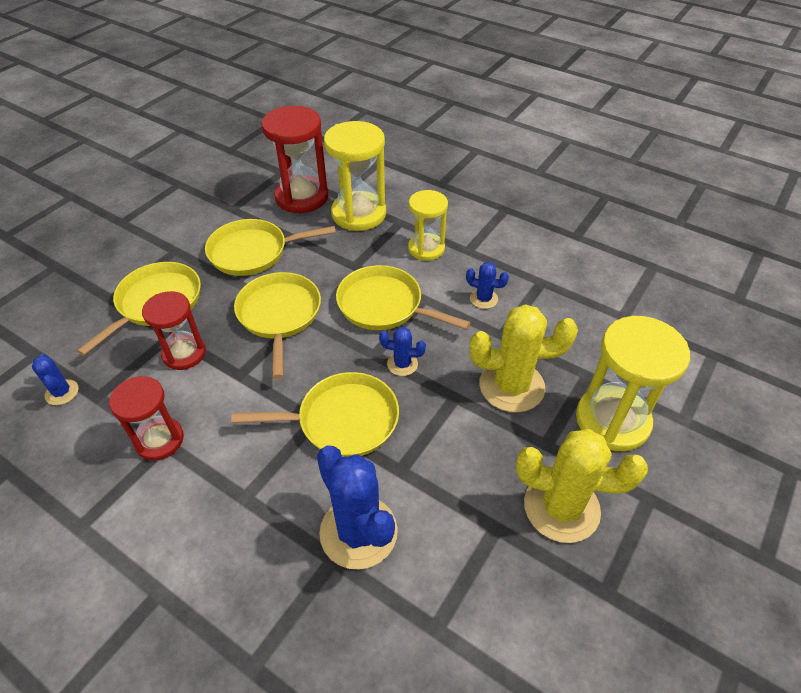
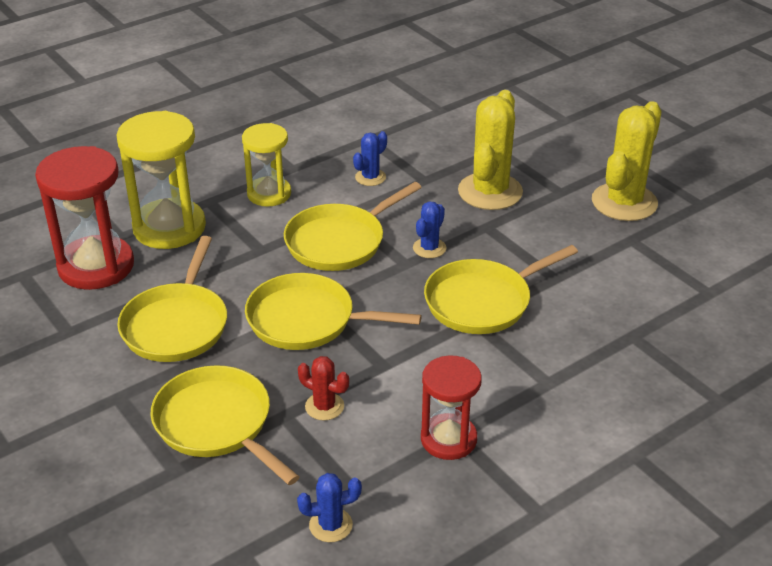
camera: 70 degrees left, 10 degrees down
red hourglass [142,291,206,370] -> red cactus [298,356,349,421]
yellow pan [231,372,399,457] -> yellow pan turned 135 degrees counterclockwise [424,245,578,334]
blue cactus [317,446,398,570] -> none
yellow hourglass [576,316,690,451] -> none

